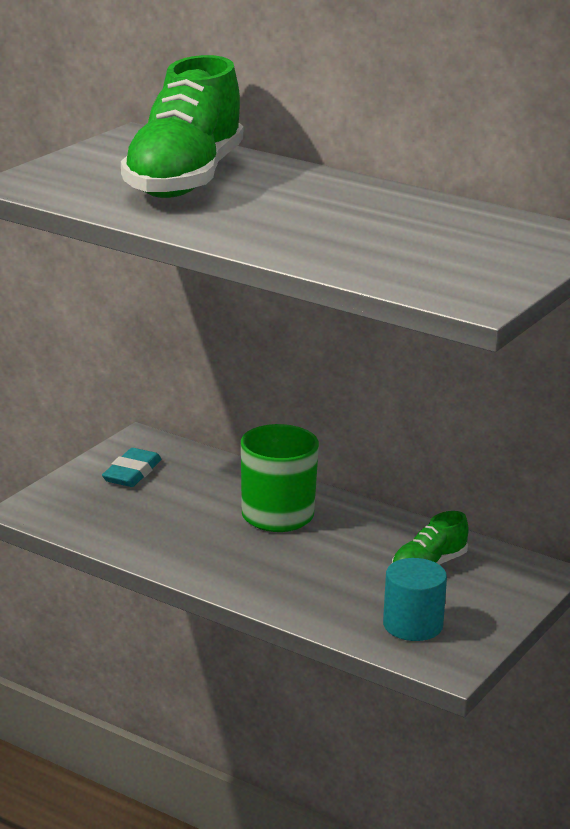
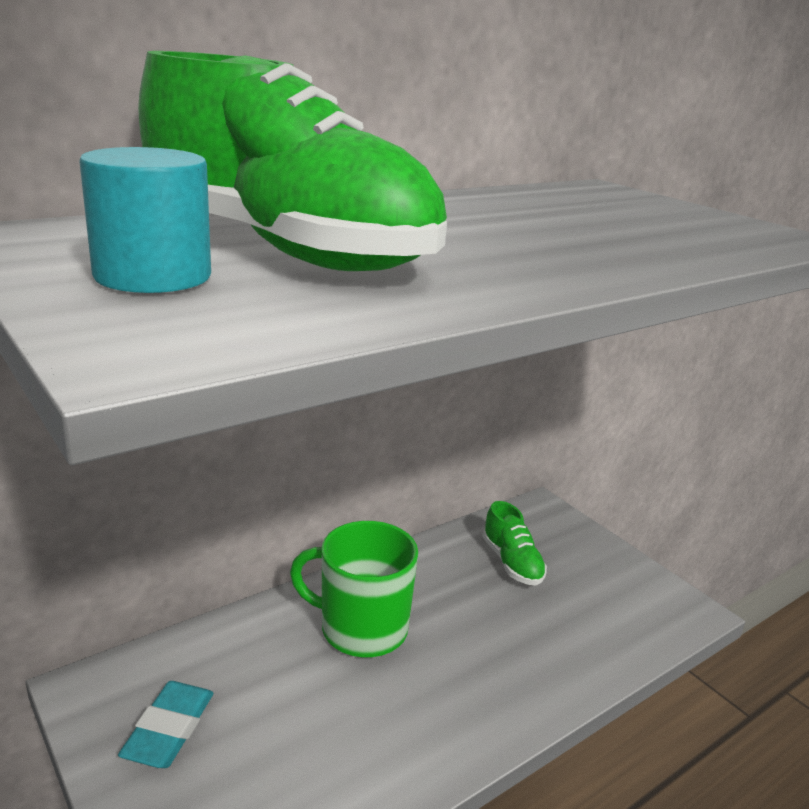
camera: 70 degrees left, 0 degrees up
turquoise eraser [102,448,162,487] -> turquoise eraser turned 60 degrees clockwise [118,681,214,768]
turquoise cylinder [383,558,447,641] -> turquoise cylinder moved to [79,147,211,293]

